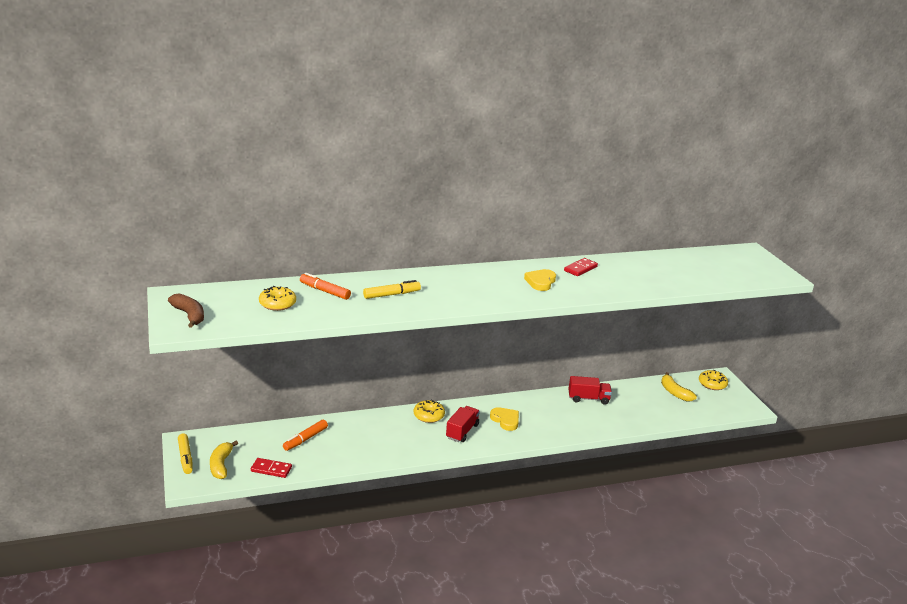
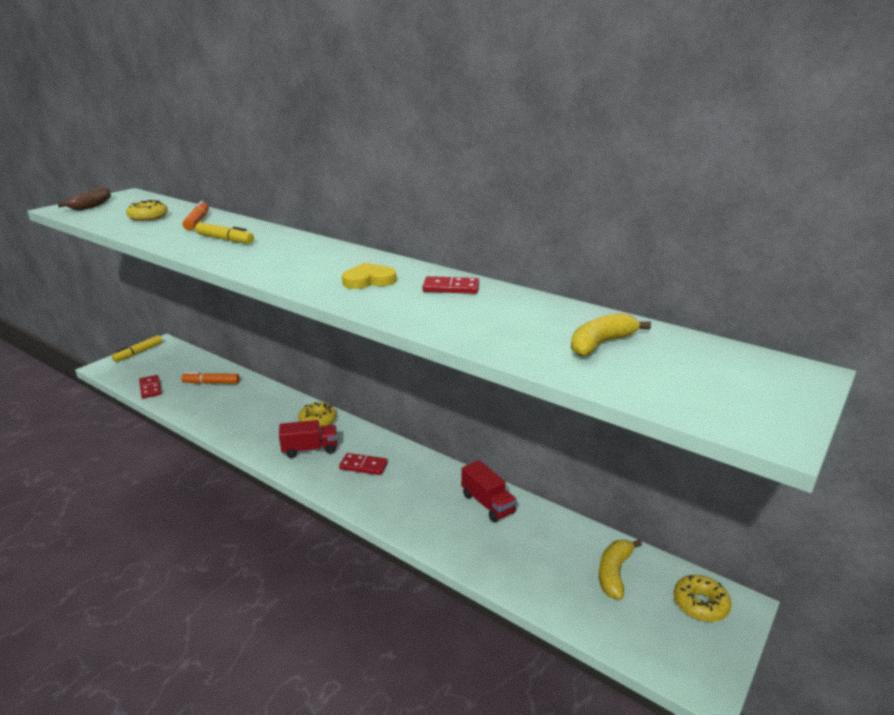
camera: 55 degrees right, 0 degrees up
yellow banana [210,441,238,479] -> yellow banana moved to [571,313,651,357]
yellow heart [490,407,519,431] -> red domino [339,453,388,475]

